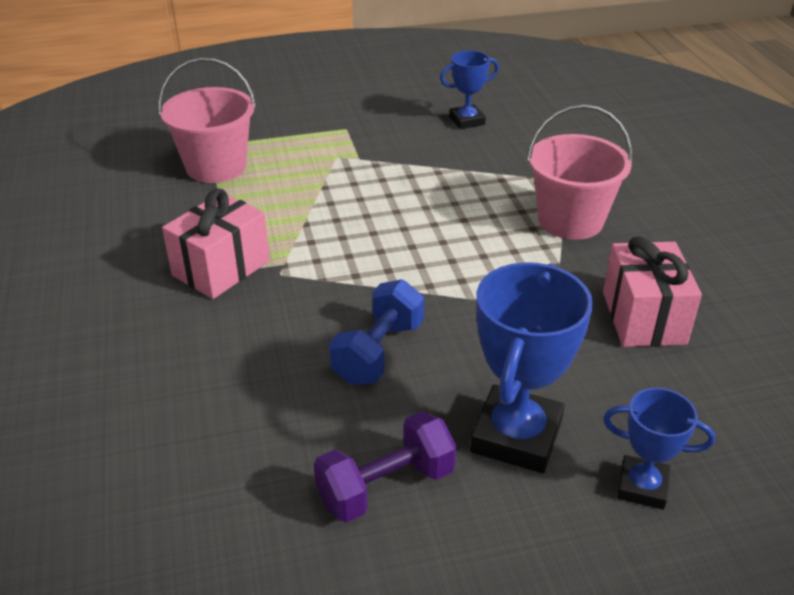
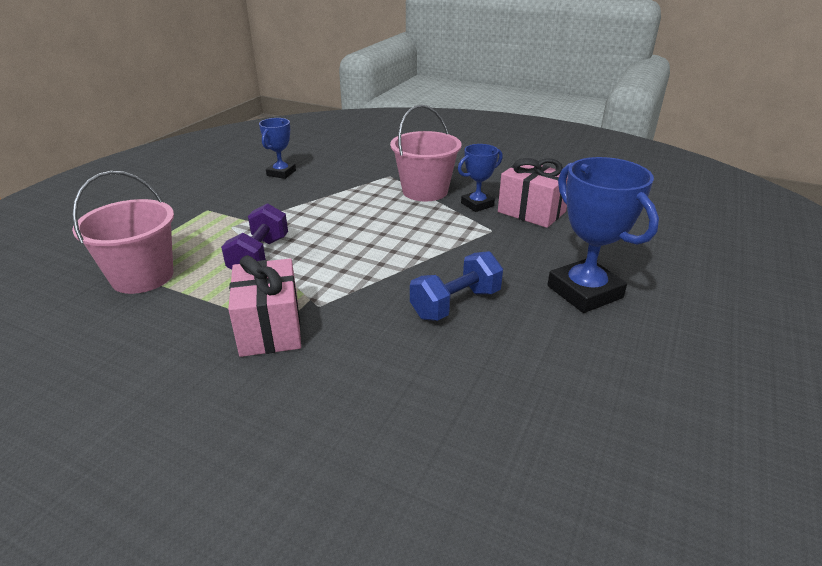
camera: 50 degrees left, 5 degrees down
purple dumbbell [314,411,456,523] -> purple dumbbell moved to [221,203,288,269]
blue dumbbell [329,279,424,385] -> blue dumbbell turned 75 degrees clockwise [410,251,503,321]
blue trophy [603,388,715,510] -> blue trophy moved to [458,144,503,212]

